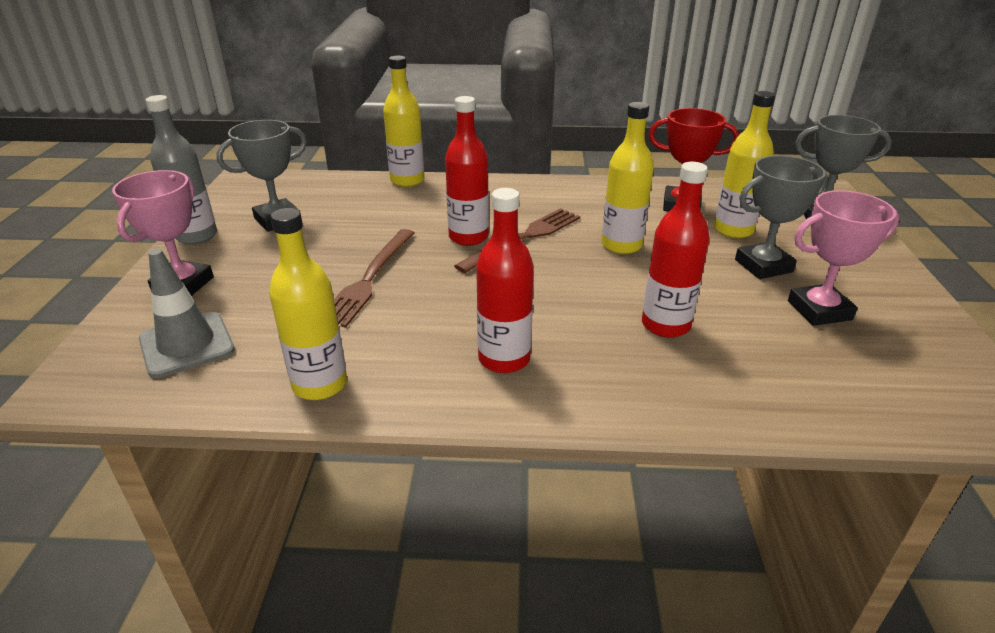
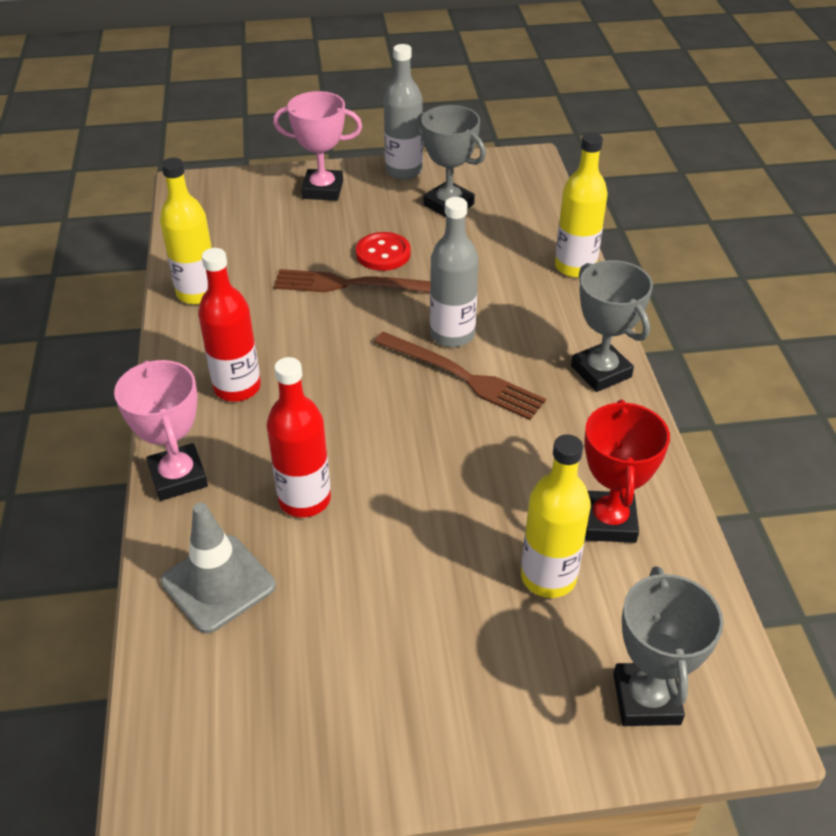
camera: 80 degrees right, 10 degrees up
grey traffic cone [139,249,235,378] -> grey traffic cone moved to [161,502,276,633]
red bottle [445,96,489,246] -> grey bottle [430,197,479,347]
yellow bottle [602,102,654,254] -> none
grey trophy [735,155,828,279] -> grey trophy moved to [571,260,653,392]
pink trophy [788,190,899,326] -> pink trophy moved to [114,360,208,501]
none -> red button [356,232,411,271]

